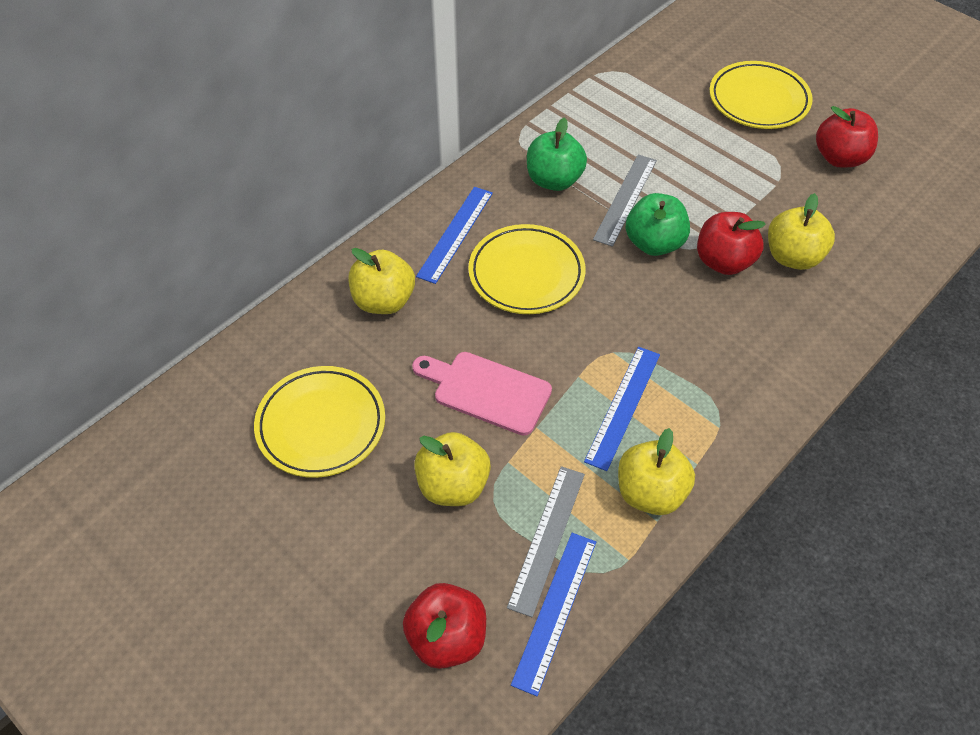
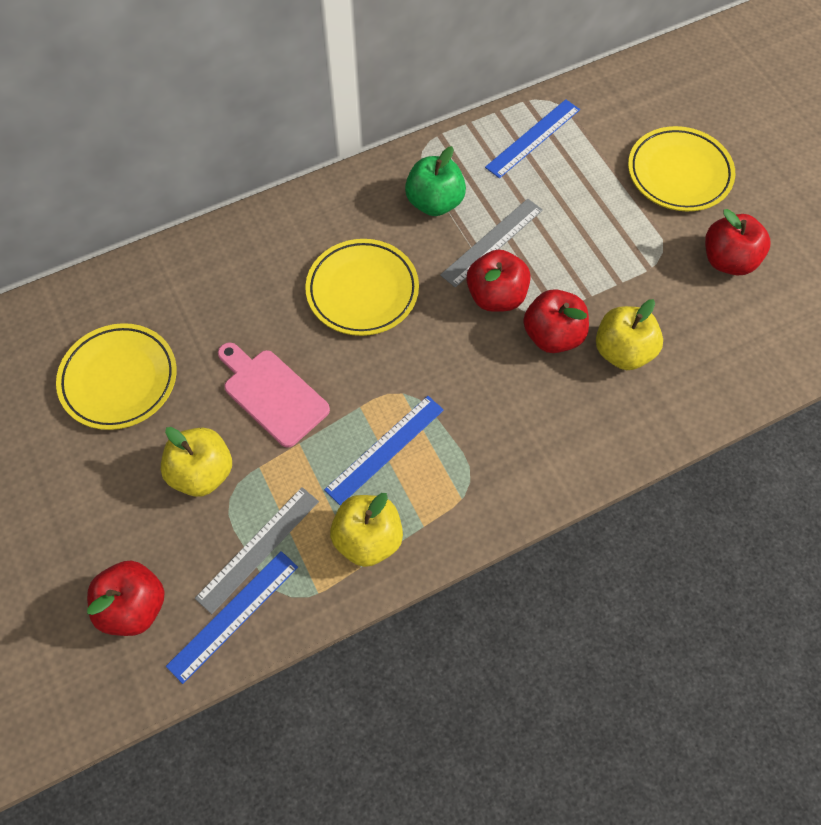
camera: 20 degrees right, 10 degrees up
yellow apple [349,248,415,314] -> none
blue ruler [416,187,493,284] -> blue ruler moved to [485,99,580,178]
green apple [626,193,690,256] -> red apple [466,249,531,312]

